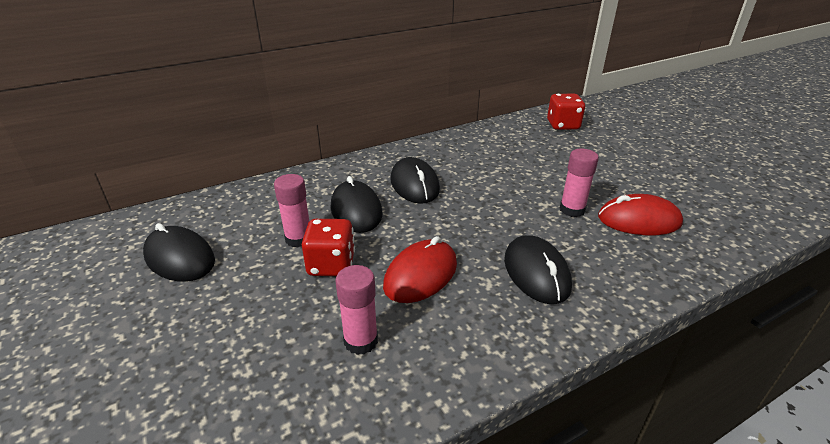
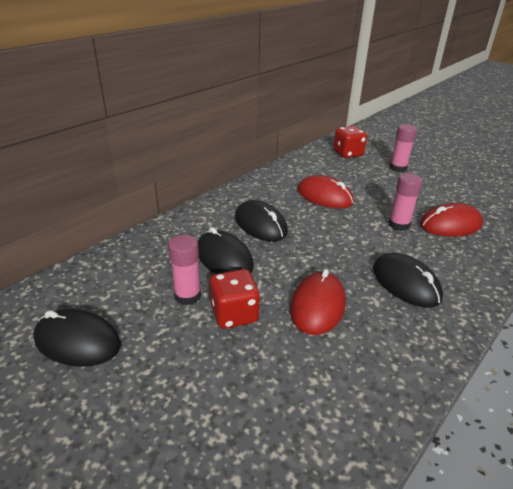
camera: 20 degrees left, 0 degrees up
pink glue stick [335,265,378,355] -> pink glue stick moved to [390,124,417,172]
none -> red mouse [298,175,354,208]

